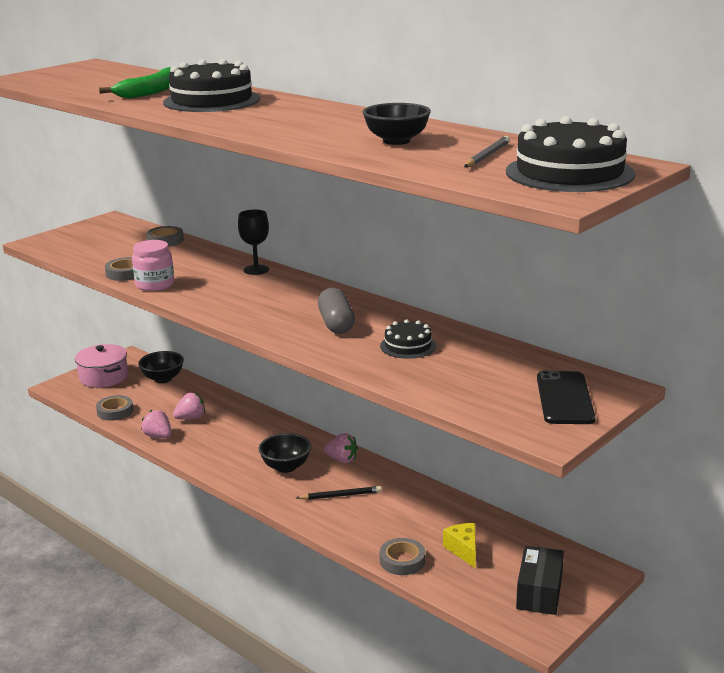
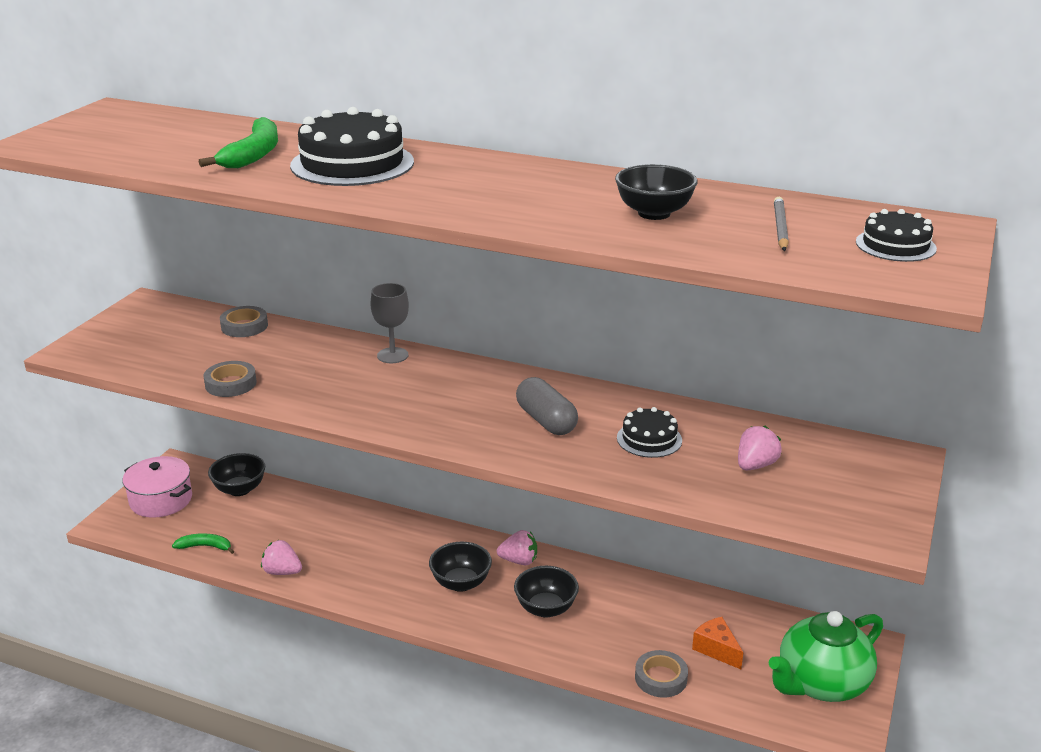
camera: 20 degrees left, 5 degrees up
grey tape [96,395,134,421] -> green banana [172,533,234,554]
pink jar [132,240,174,291] -> none
pink strawberry [173,393,205,420] -> pink strawberry moved to [738,426,782,470]
black goblet [238,209,269,275] -> grey goblet [370,283,409,363]
black pencil [296,486,382,500] -> black bowl [514,566,579,618]
yellow cheese [443,523,476,568] -> orange cheese [692,617,743,669]
black cake [506,116,635,192] -> black cake [856,209,937,262], size x0.54
black box [516,546,564,615] -> green teapot [769,611,883,702]
black phone [537,370,595,424] -> none

